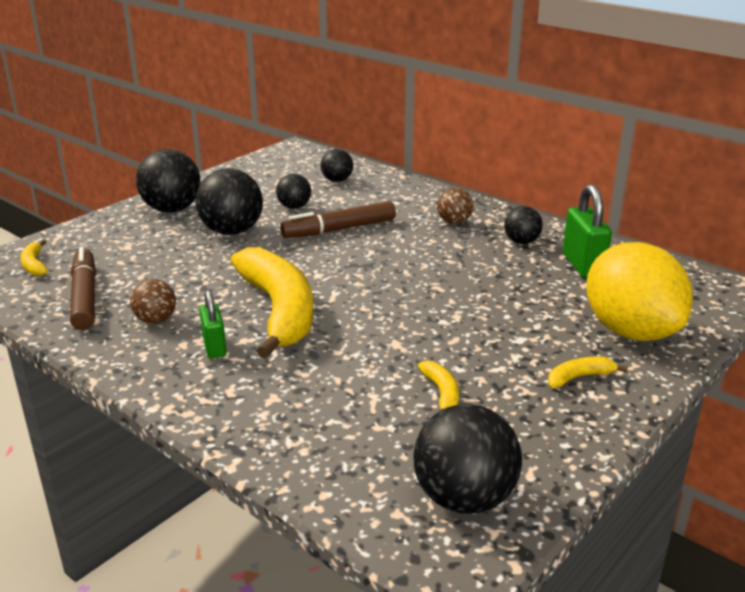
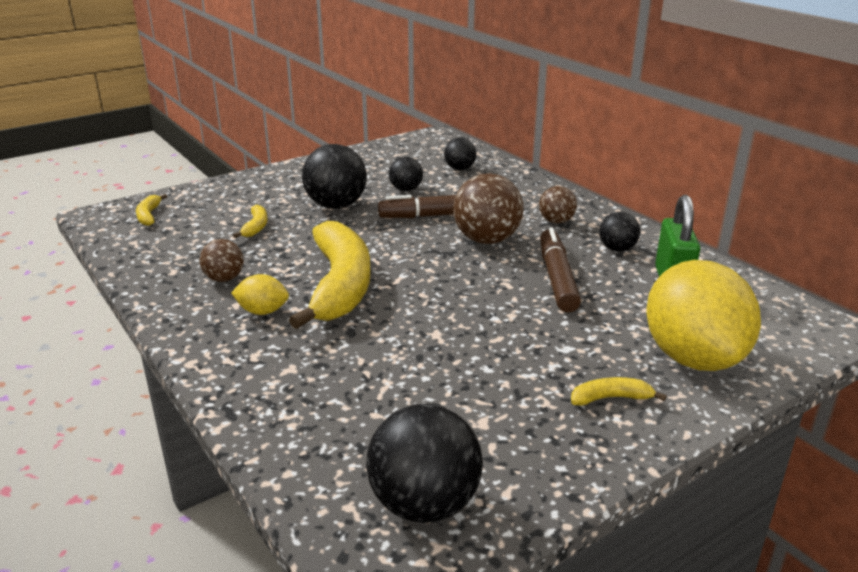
camera: 15 degrees right, 0 degrees up
brown marker [70,247,96,330] -> brown marker moved to [540,227,581,312]
black ball [136,149,201,213] -> none
green padlock [199,290,226,359] -> yellow lemon [231,274,289,315]
yellow banana [418,360,459,411] -> yellow banana moved to [233,205,268,238]
none -> brown ball [453,173,524,244]

